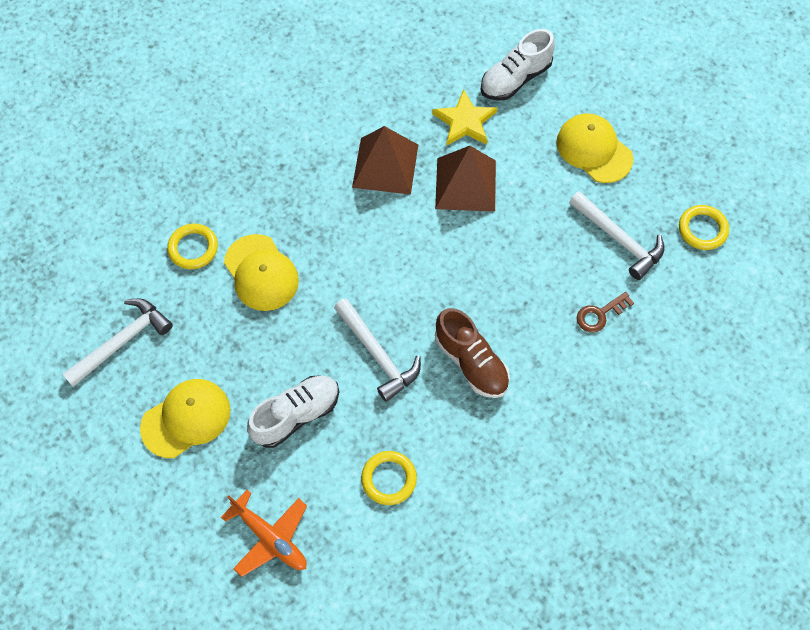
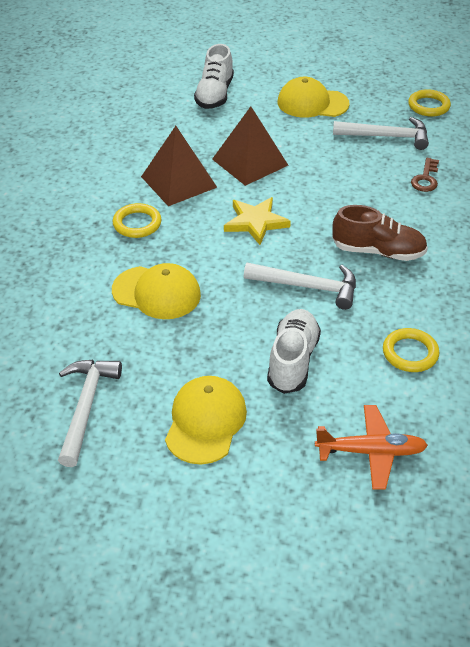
camera: 40 degrees left, 20 degrees down
yellow ring [167,223,218,269] -> yellow ring moved to [112,203,161,238]
yellow star [432,89,497,145] -> yellow star moved to [224,197,291,245]

